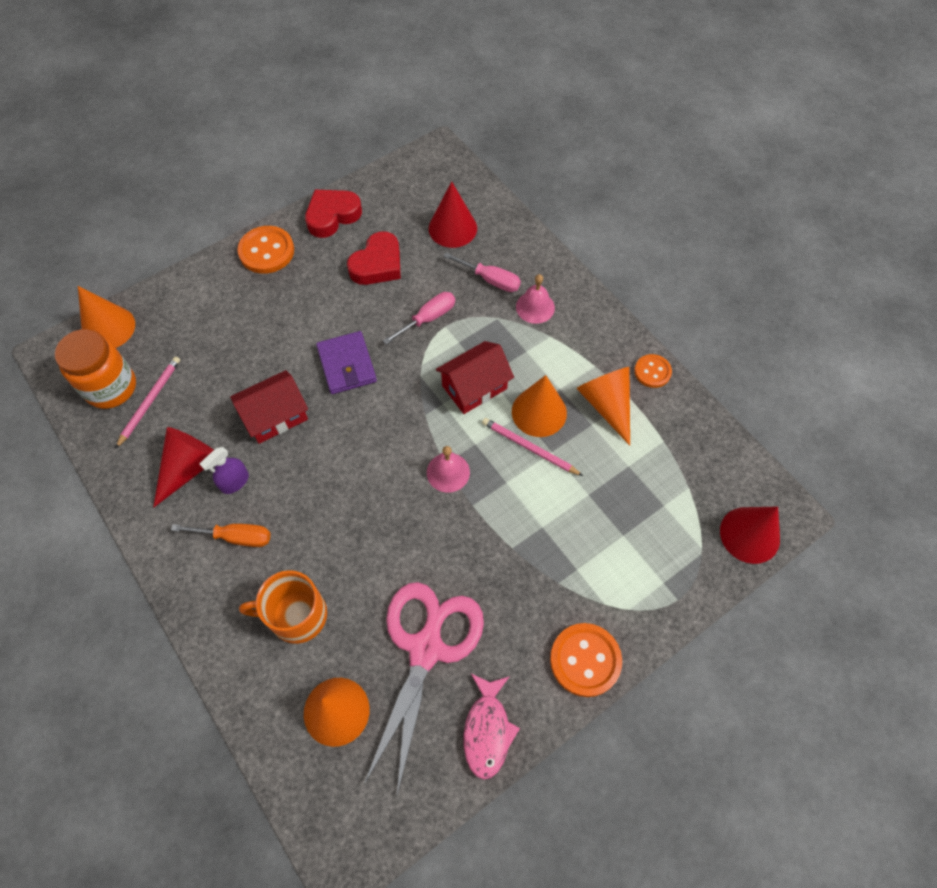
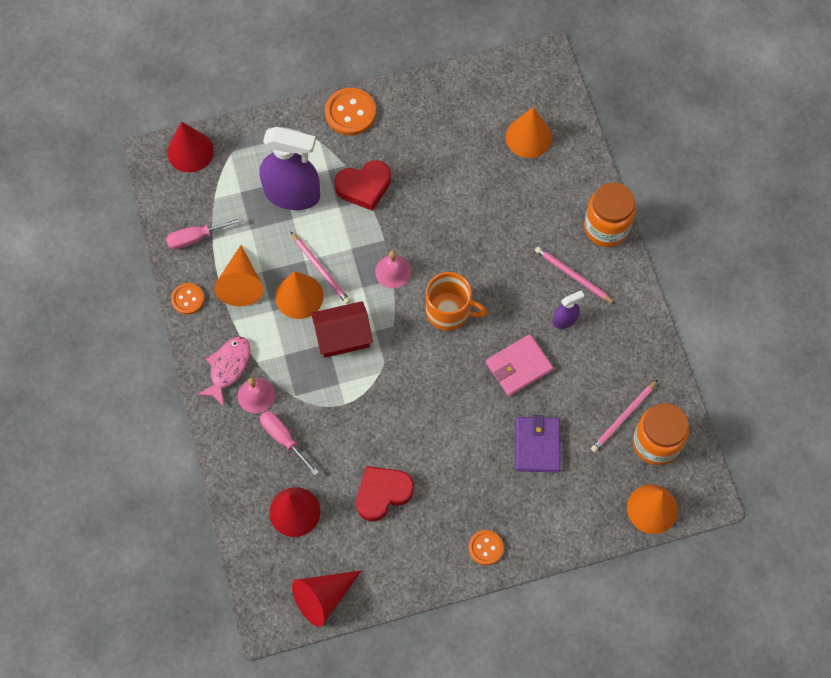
camera: 160 degrees left, 5 degrees up
red cone [153,427,213,508] -> red cone moved to [292,570,362,627]
orange screwdriver [171,524,271,547] -> pink pencil [535,246,615,304]
red house [230,370,308,444] -> pink wallet [486,334,553,396]
orange button [237,226,294,274] -> orange button [468,530,503,565], size x0.61
orange mug [239,570,327,644] -> orange mug moved to [426,272,487,331]
red heart [305,190,362,238] -> red heart moved to [334,160,391,211]
purple wallet [316,331,377,394] -> purple wallet moved to [515,415,561,472]
pink scissors [363,582,484,795] -> none
pink screwdriver [383,292,455,345] -> pink screwdriver moved to [166,217,243,250]
pink fish [463,674,520,779] -> pink fish moved to [197,336,250,406]
none -> purple spray bottle [259,127,320,210]
none -> orange jar [584,182,636,247]

